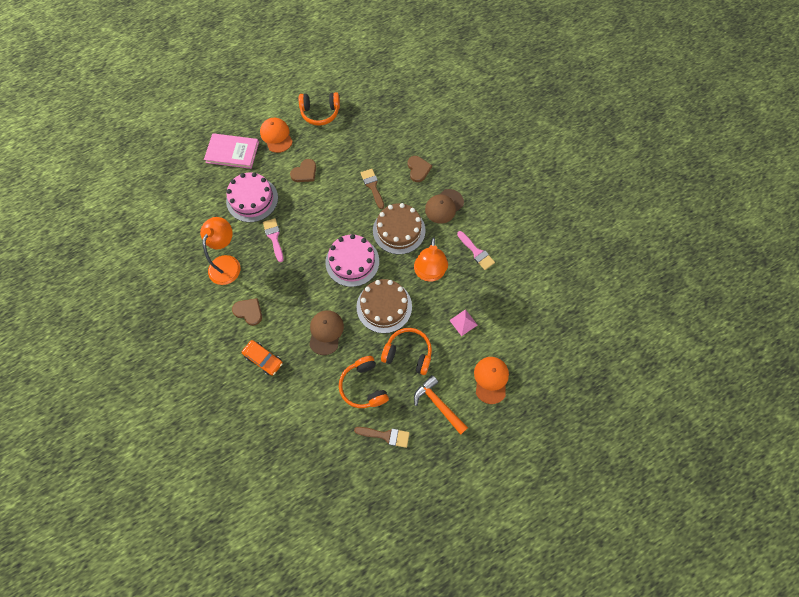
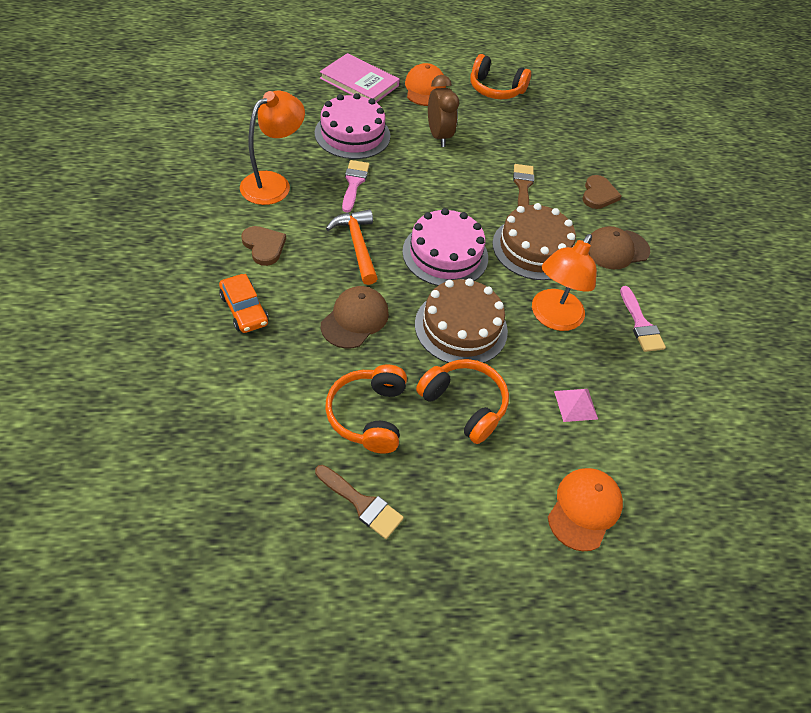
camera: 20 degrees right, 15 degrees down
brown heart [290,159,316,182] -> brown clock [428,75,459,147]
orange hammer [414,375,468,435] -> orange hammer moved to [326,209,378,285]

